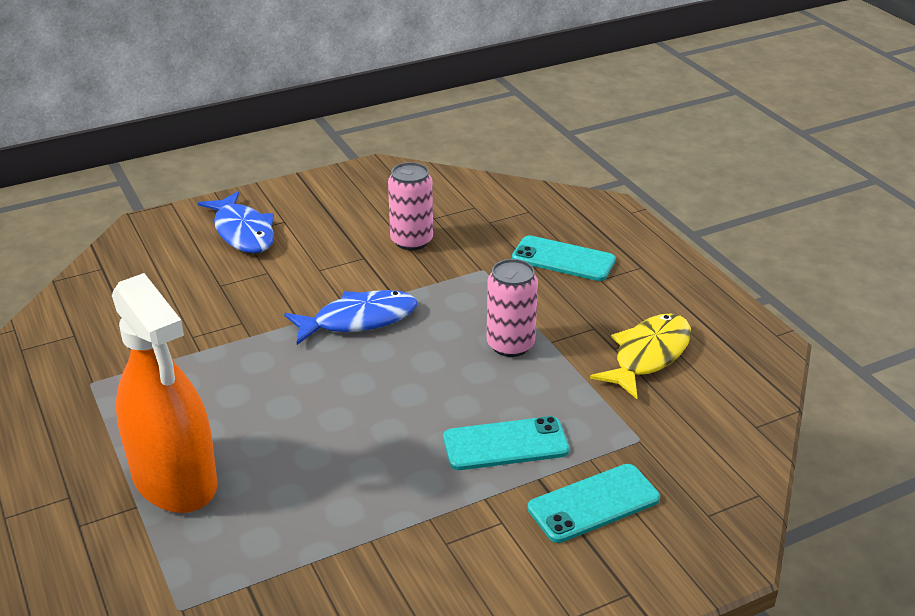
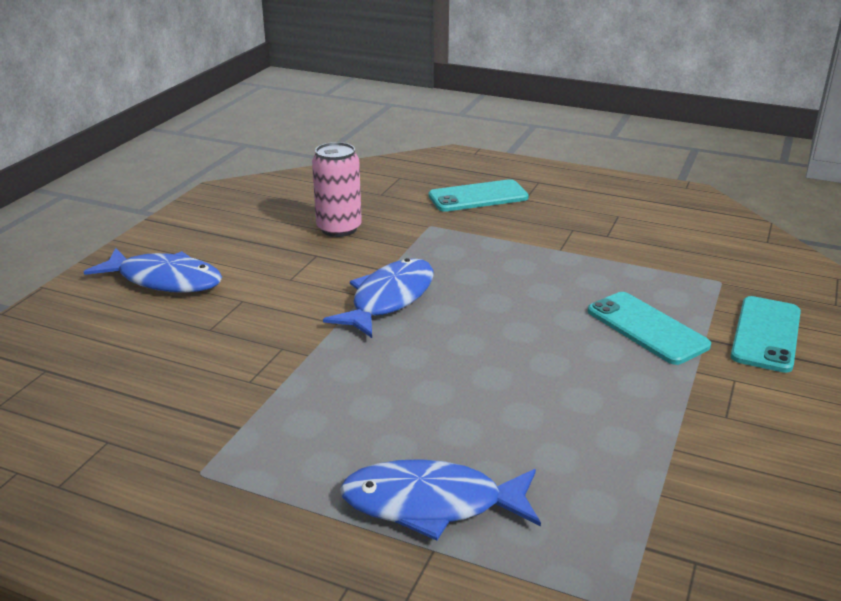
camera: 40 degrees left, 5 degrees down
orange spray bottle [112,273,218,513] -> blue fish [340,459,541,541]
turquoise phone [443,416,569,470] -> turquoise phone turned 75 degrees counterclockwise [588,292,711,365]
pink can [487,259,538,357] -> none
yellow fish [590,314,691,399] -> none

